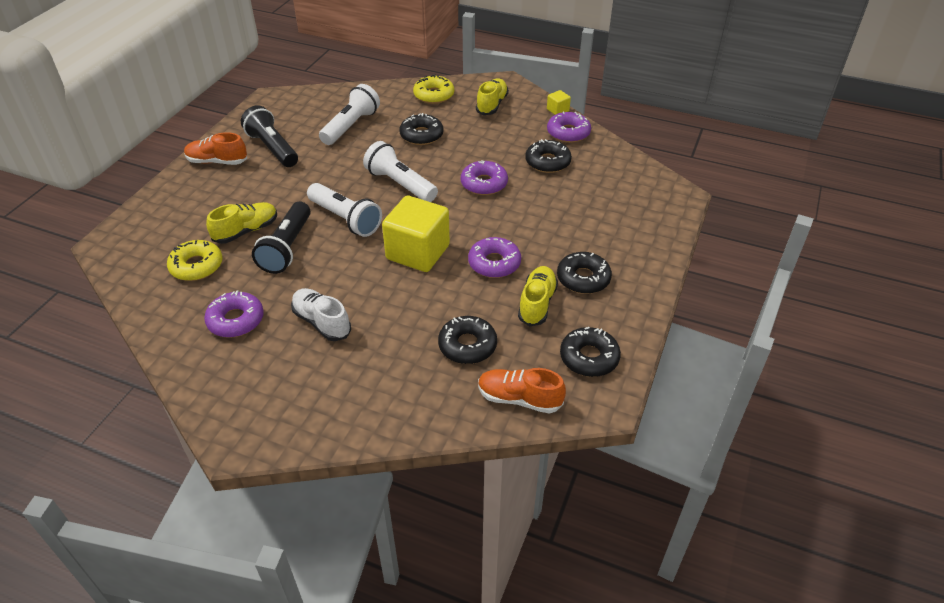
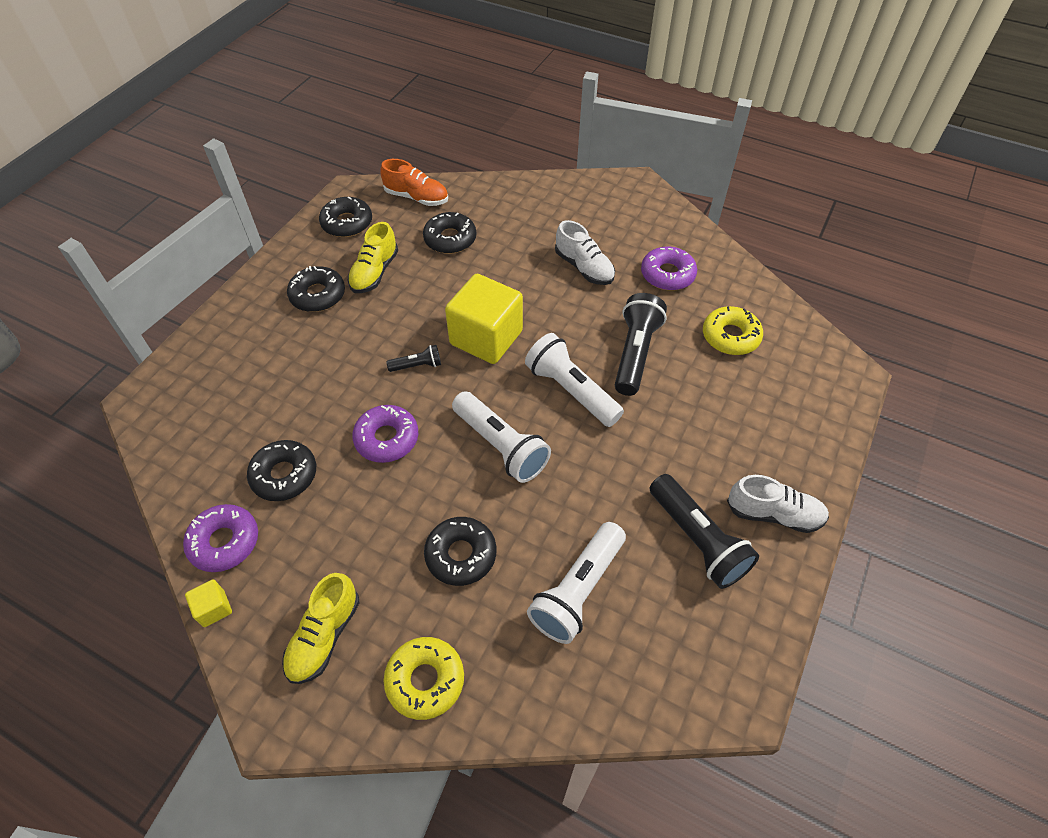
camera: 175 degrees left, 10 degrees up
orange shoe [184,132,247,165] -> white shoe [727,475,829,533]
yellow shoe [206,202,277,244] -> none
purple donut [468,237,521,278] -> none
none -> black flashlight [386,345,441,372]

